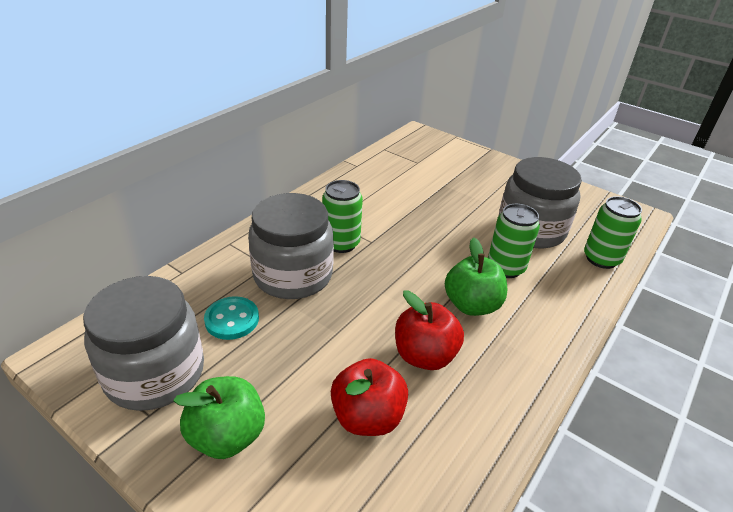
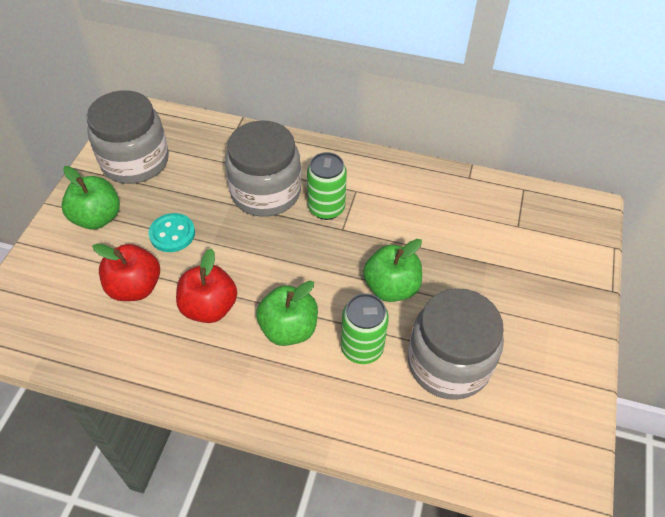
camera: 70 degrees right, 15 degrees up
turquoise button [204,296,259,340] -> turquoise button moved to [148,213,195,252]
green can [584,196,642,269] -> none
none -> green apple [363,239,422,302]

